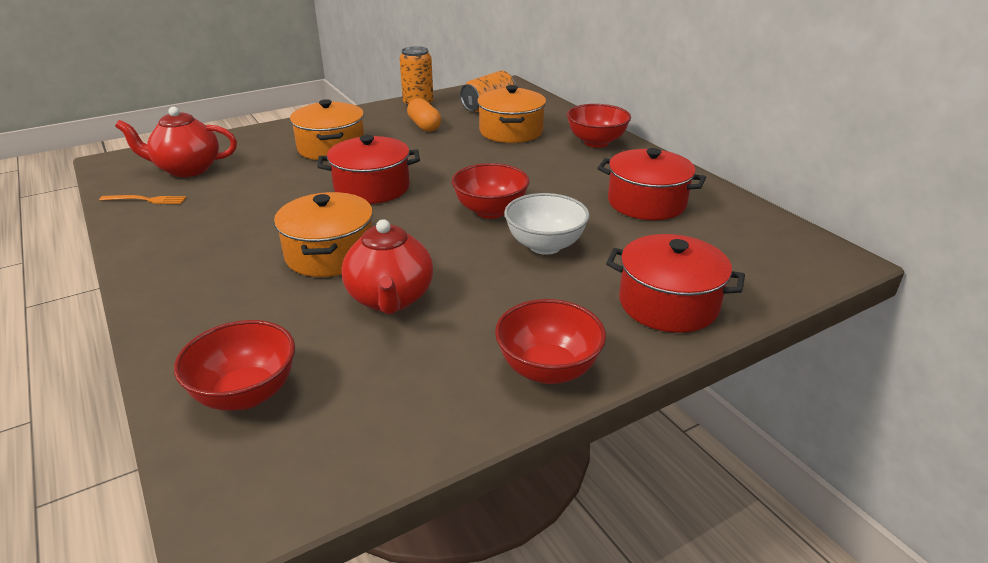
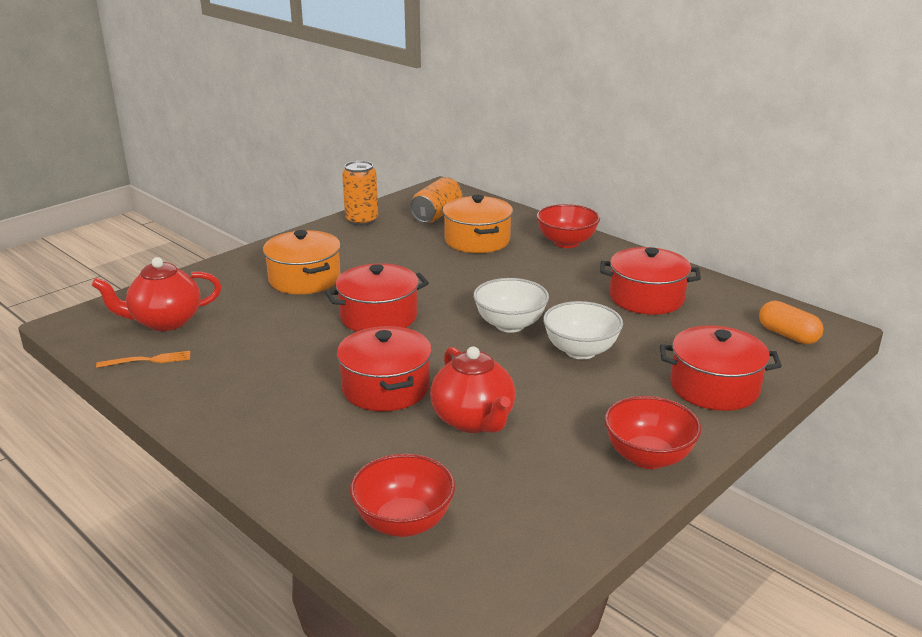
camera: 15 degrees left, 5 degrees down
orange pot [274,192,373,277] -> red pot [337,326,432,411]
orange capsule [407,98,441,132] -> orange capsule moved to [759,301,823,344]
red bowl [452,163,530,219] -> white bowl [473,278,549,333]

